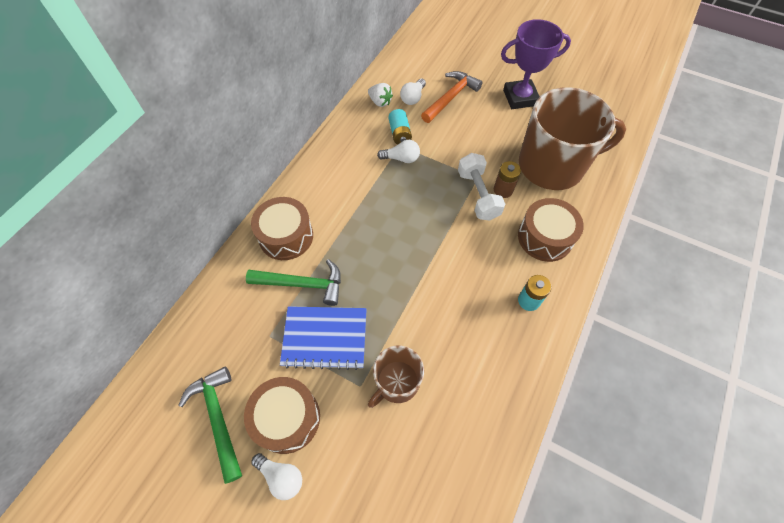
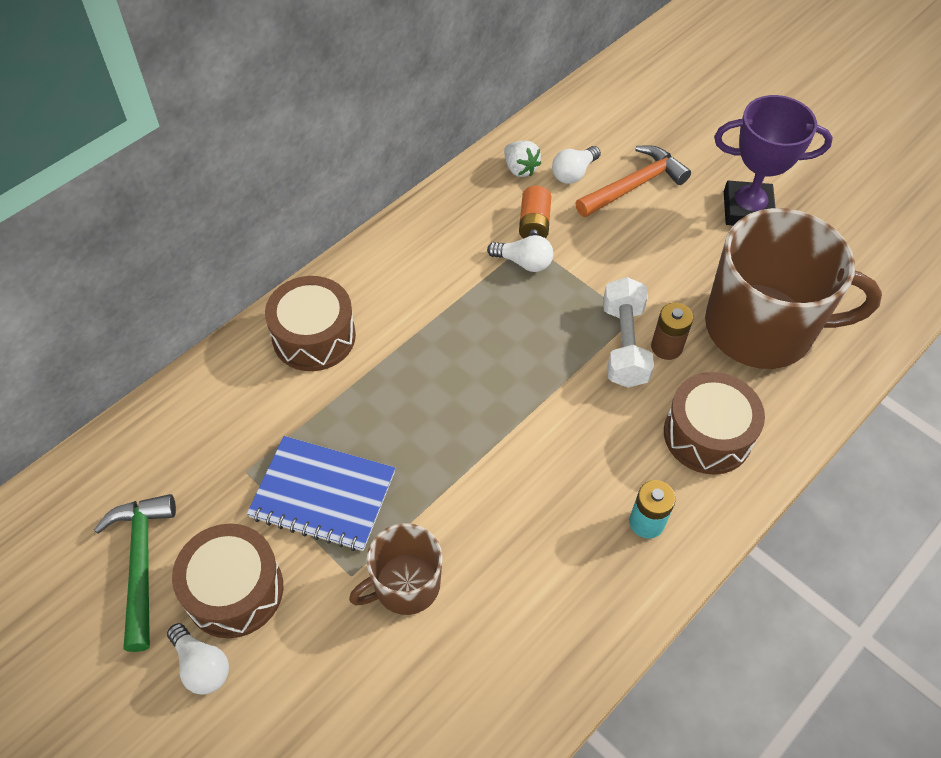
camera: 15 degrees right, 5 degrees down
green hammer [246,259,341,306] -> none
turquoise battery [388,109,412,144] -> orange battery [519,186,551,239]

